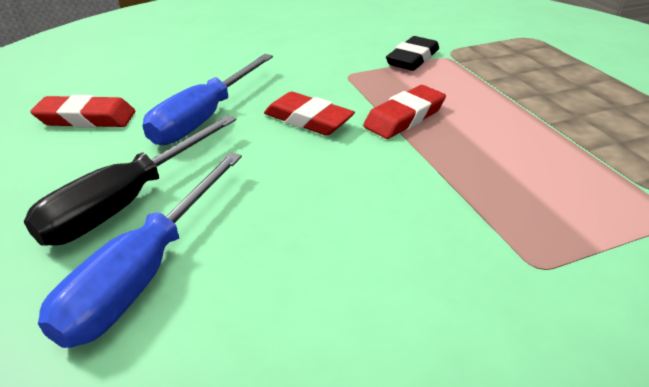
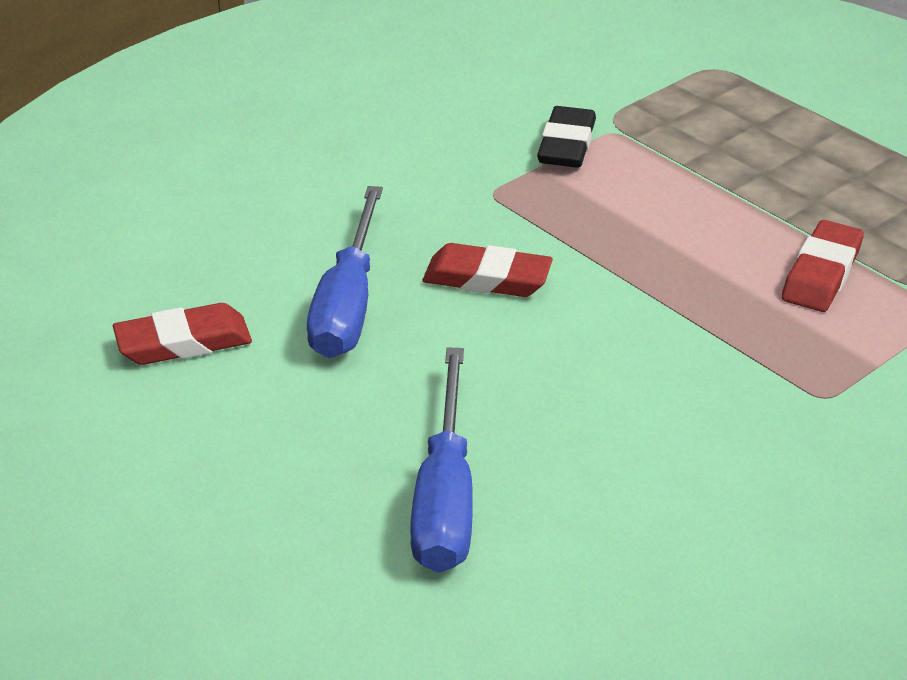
camera: 20 degrees left, 0 degrees up
black screwdriver [23,115,236,246] -> none
red eraser [363,85,446,139] -> red eraser moved to [782,220,864,312]

